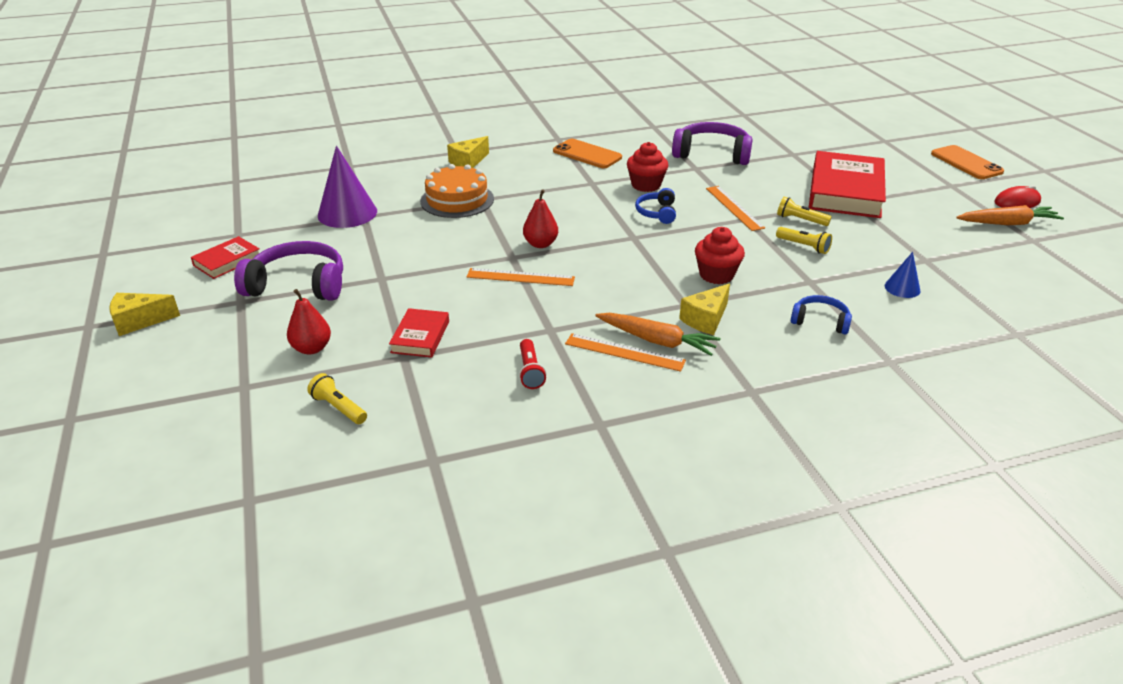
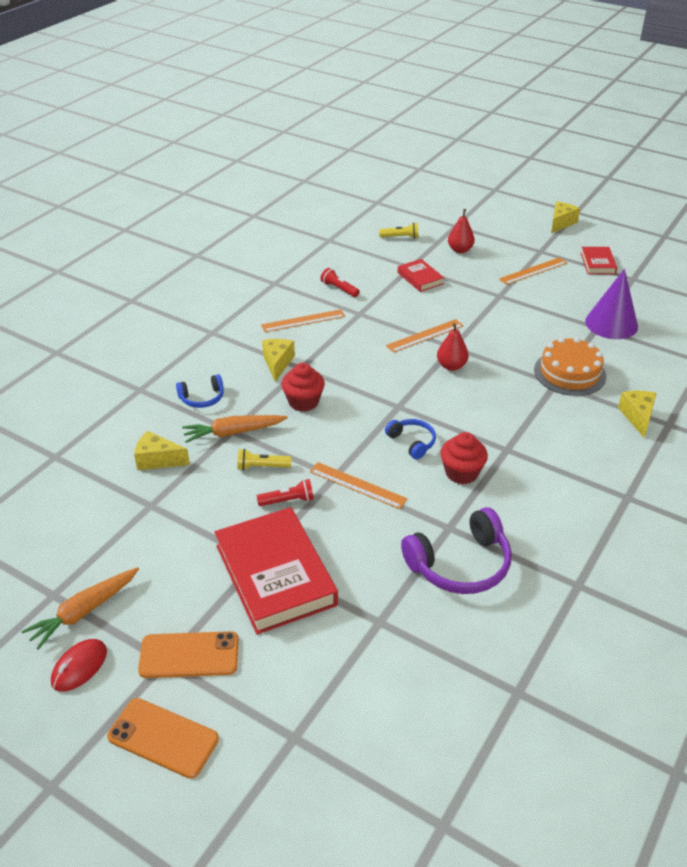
camera: 140 degrees right, 5 degrees up
purple headphones [234,241,343,301] -> orange ruler [499,257,567,285]
orange phone [553,139,622,168] -> orange phone moved to [138,631,239,678]
orange carrot [595,313,720,356] -> orange carrot moved to [182,415,288,443]
yellow flashlight [777,197,831,226] -> red flashlight [257,479,314,506]
blue cone [885,252,920,298] -> yellow cheese [134,431,190,470]

